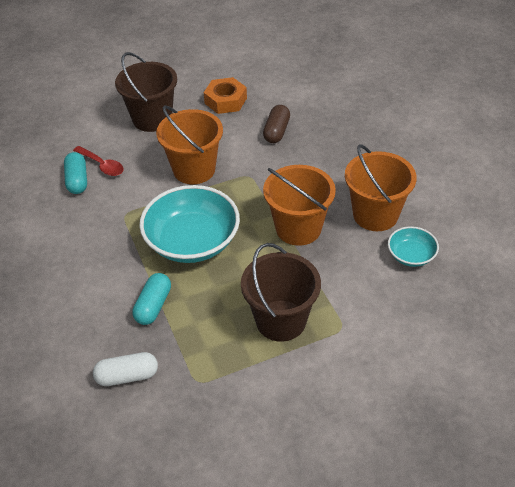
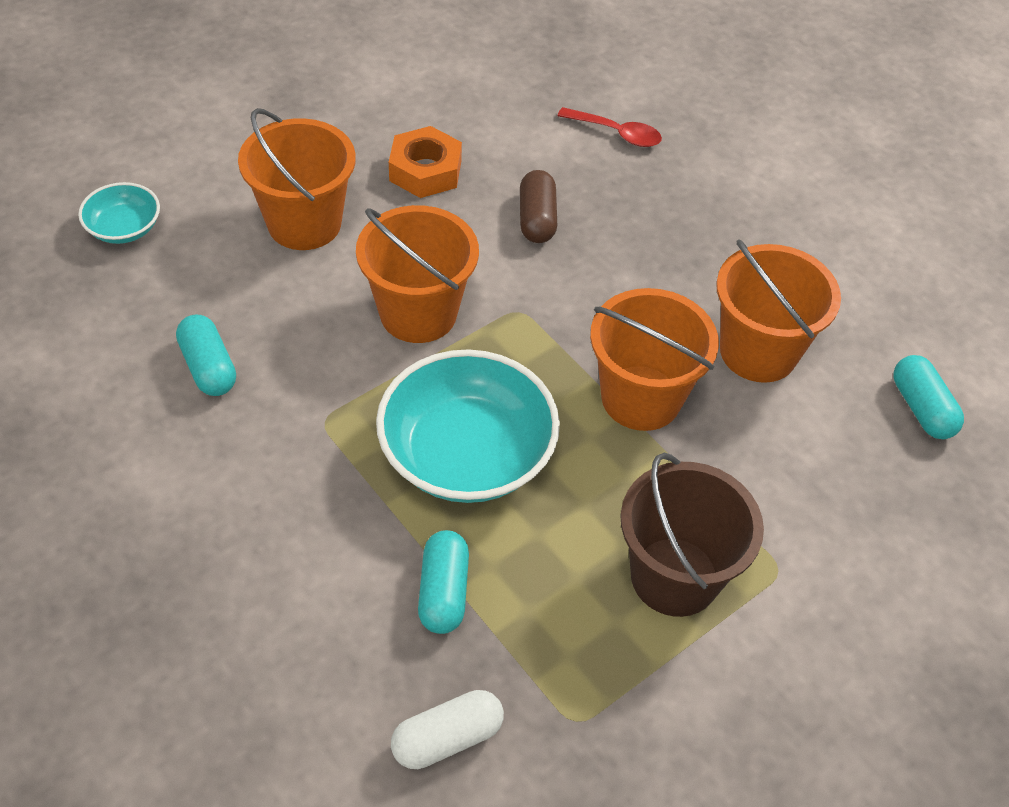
camera: 20 degrees left, 5 degrees up
red spoon [73,146,124,176] -> red spoon moved to [558,107,662,147]
brown bucket [115,52,177,132] -> orange bucket [238,108,356,250]
turquoise bowl [388,226,439,267] -> turquoise bowl moved to [78,182,160,244]
none -> turquoise capsule [893,355,964,439]

